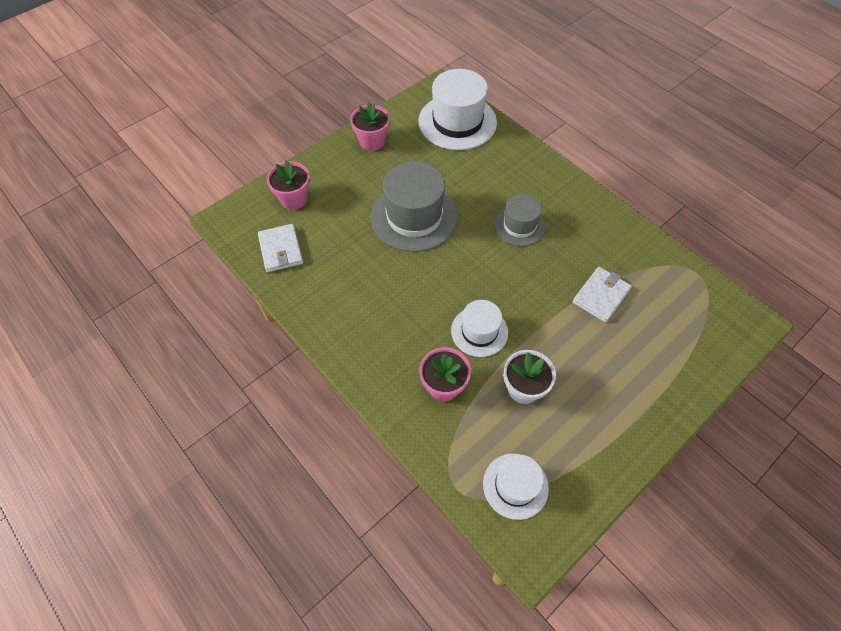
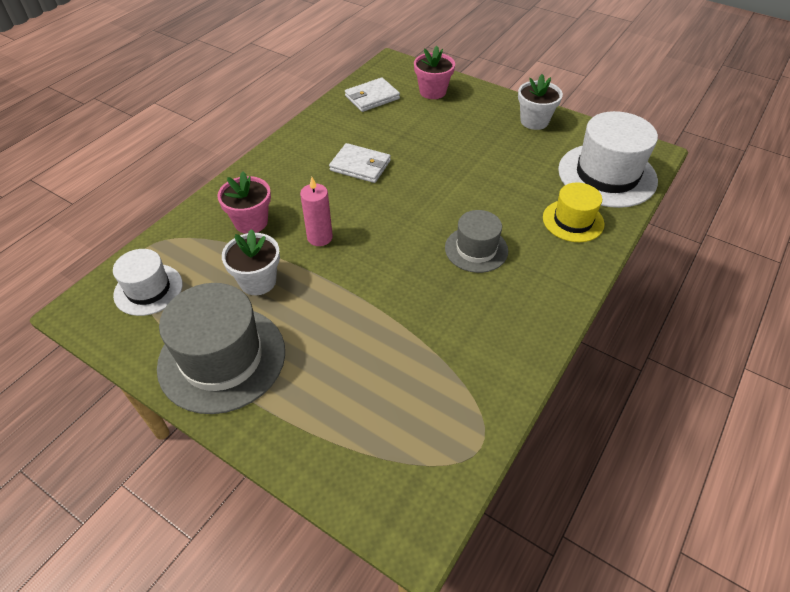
camera: 75 degrees right, 10 degrees down
pink flower pot [350,102,390,151] -> white flower pot [518,74,563,130]
grey hat [371,161,458,252] -> grey hat moved to [157,283,285,414]
white hat [451,300,508,357] -> pink candle [300,177,333,246]
white wallet [573,267,632,323] -> white wallet moved to [329,143,391,183]
none -> yellow hat [543,182,604,242]

